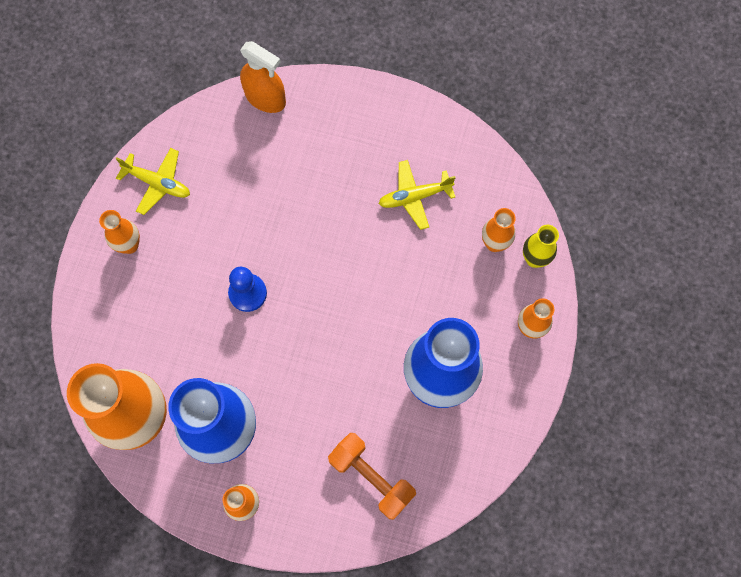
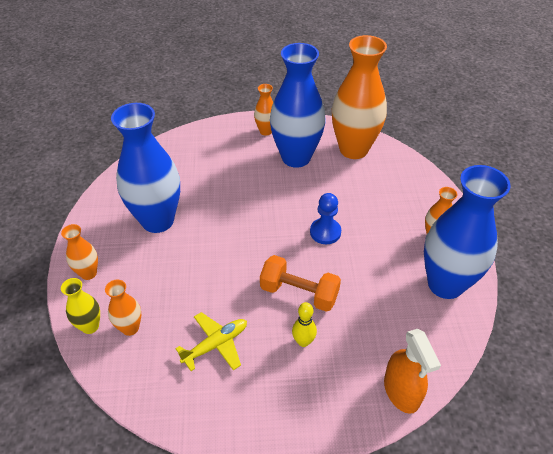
camera: 160 degrees right, 25 degrees down
yellow plane [116,148,190,215] -> blue vase [424,165,511,299]
orange spray bottle [240,41,286,113] -> orange spray bottle turned 120 degrees counterclockwise [384,329,441,414]
orange dumbbell [328,433,416,520] -> orange dumbbell moved to [260,255,341,312]
none -> yellow bowling pin [292,302,317,347]

